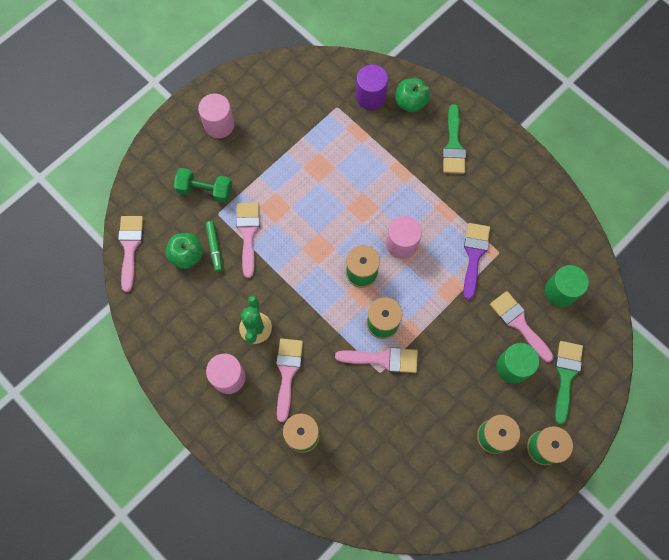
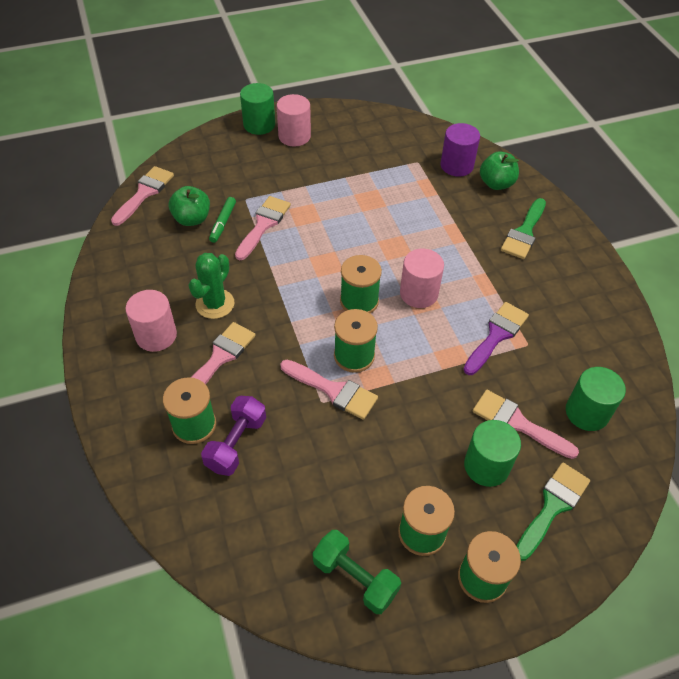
camera: 25 degrees right, 20 degrees down
green dumbbell [174,168,232,203] -> green dumbbell moved to [313,530,401,614]
pink brush [490,291,554,362] -> pink brush turned 45 degrees counterclockwise [473,390,579,459]
none -> purple dumbbell [201,396,266,476]
none -> green cylinder [240,83,275,135]

